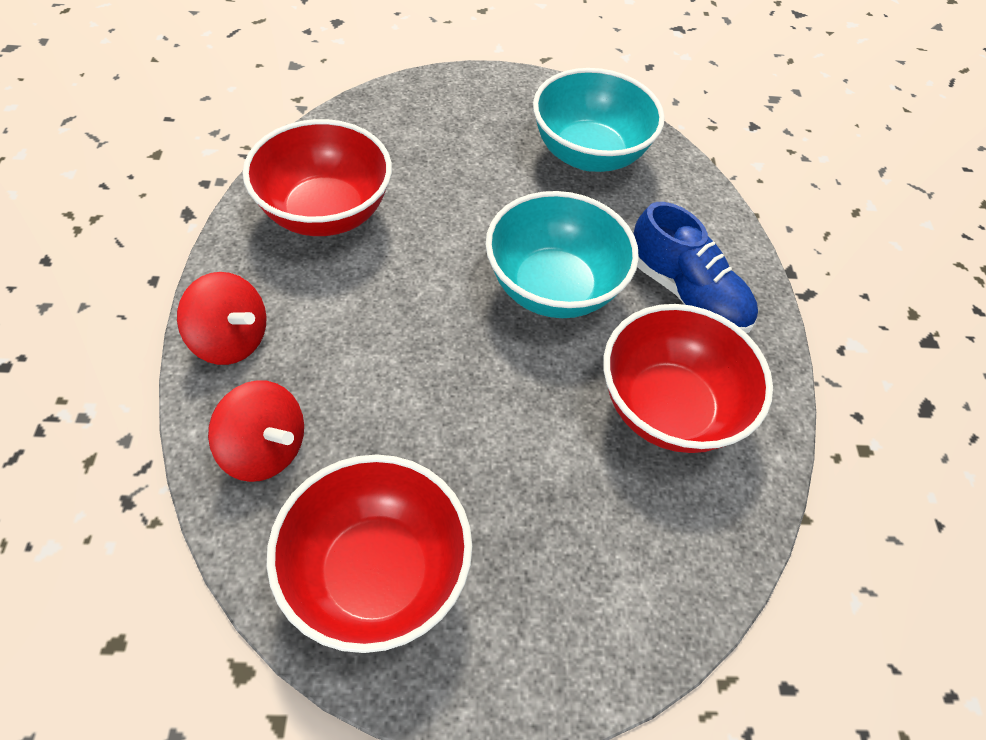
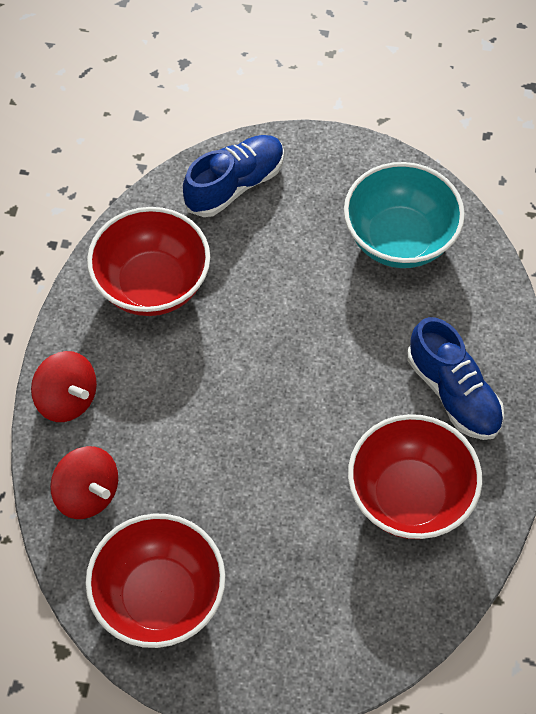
camera: 15 degrees right, 5 degrees up
turquoise bowl [486,191,639,318] -> none
none -> blue shoe [183,135,284,217]

